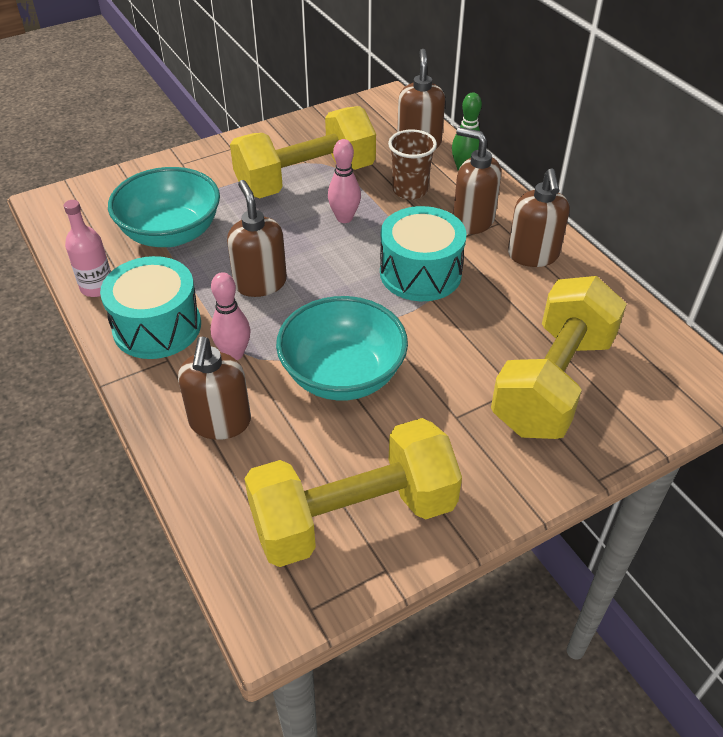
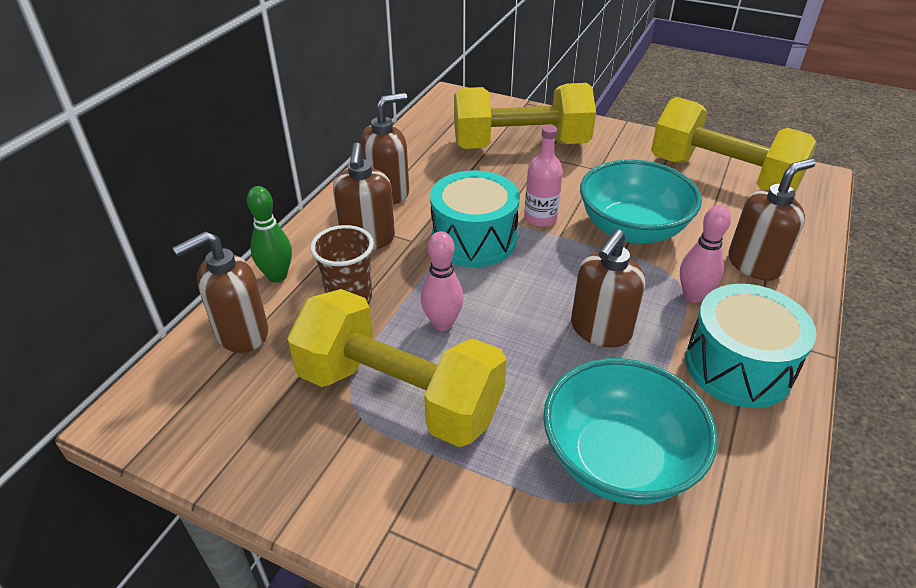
camera: 125 degrees left, 5 degrees down
pink bottle [64,200,111,297] -> pink bottle moved to [524,125,563,227]

